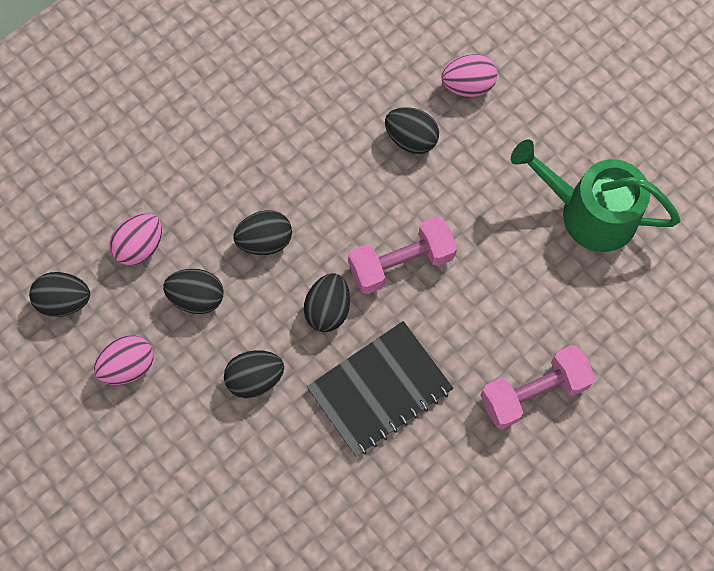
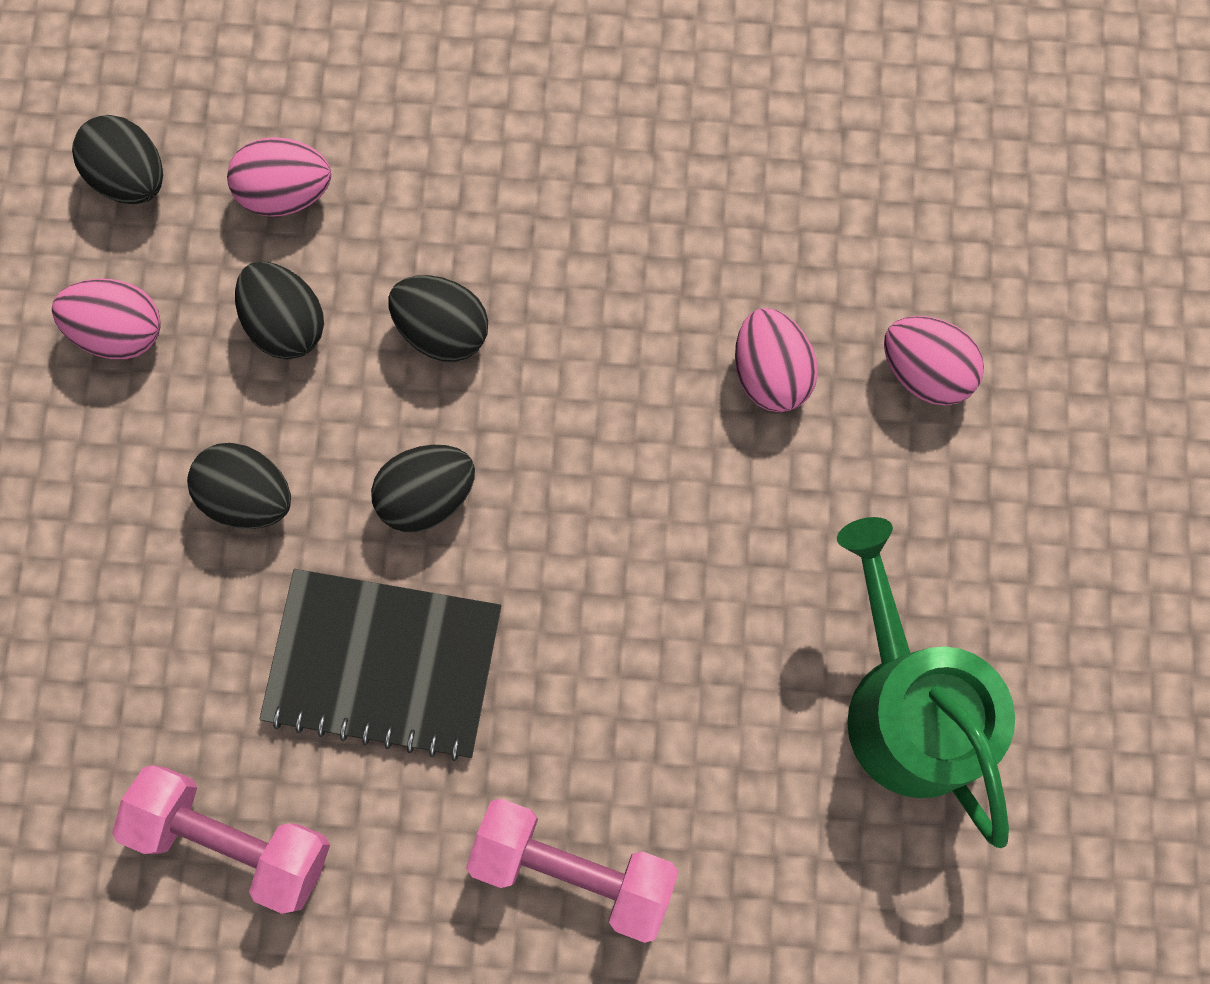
camera: 45 degrees right, 5 degrees up
pink dumbbell [348,216,457,294] -> pink dumbbell moved to [112,765,330,914]
black egg [385,107,439,154] -> pink egg [735,308,818,412]

